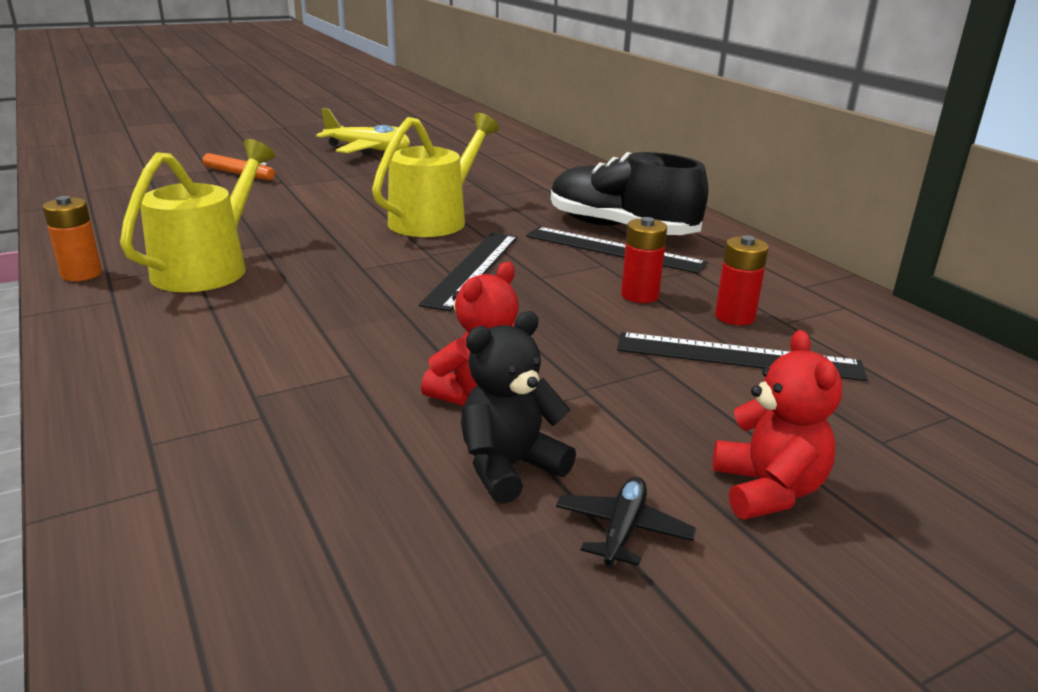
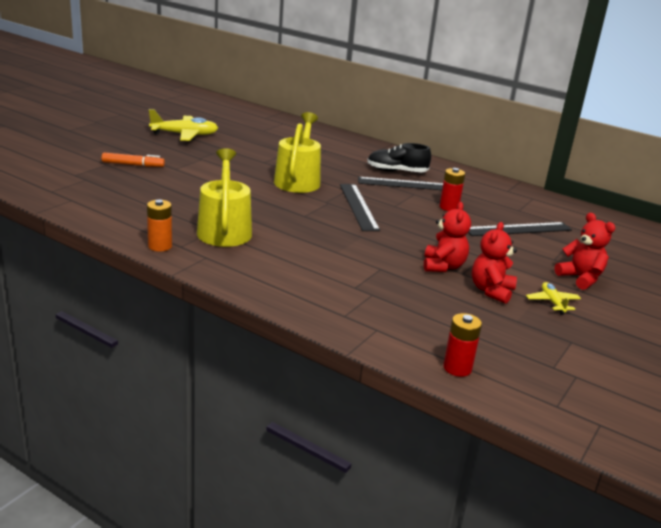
camera: 30 degrees left, 0 degrees up
black teddy bear [461,311,576,504] -> red teddy bear [472,222,517,304]
black shoe [551,152,708,235] -> black shoe [367,143,431,172], size x0.66
black plane [556,477,696,568] -> yellow plane [526,282,581,315]
red battery [715,235,769,325] -> red battery moved to [443,313,482,377]

